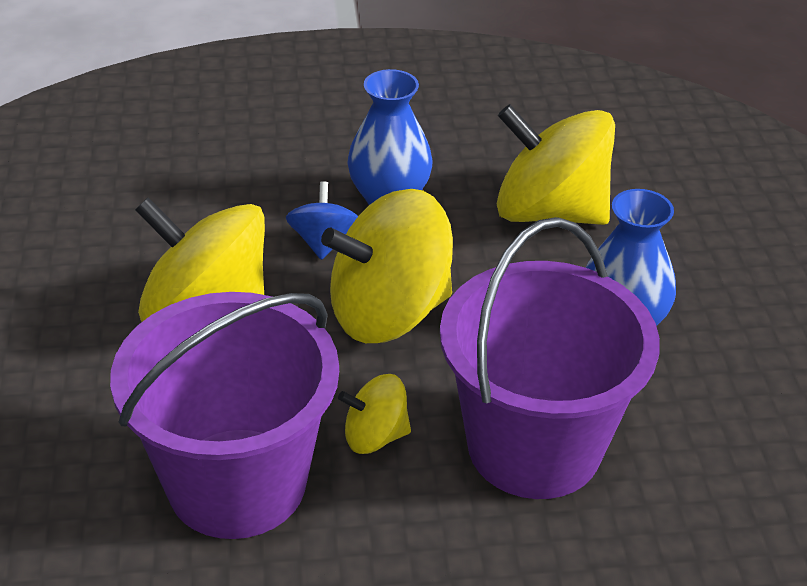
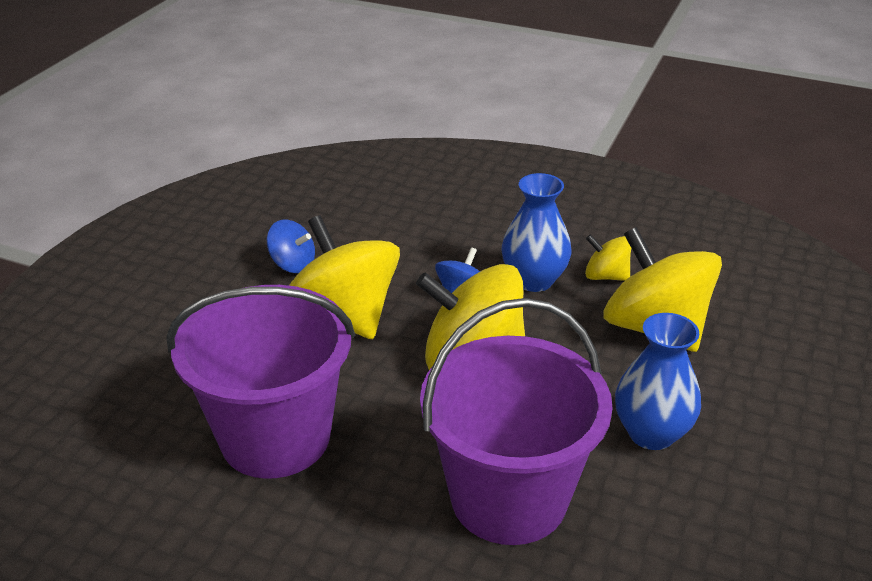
camera: 30 degrees right, 5 degrees down
yellow spinning top [338,374,411,454] -> yellow spinning top moved to [585,235,631,281]
none -> blue spinning top [267,220,315,273]

